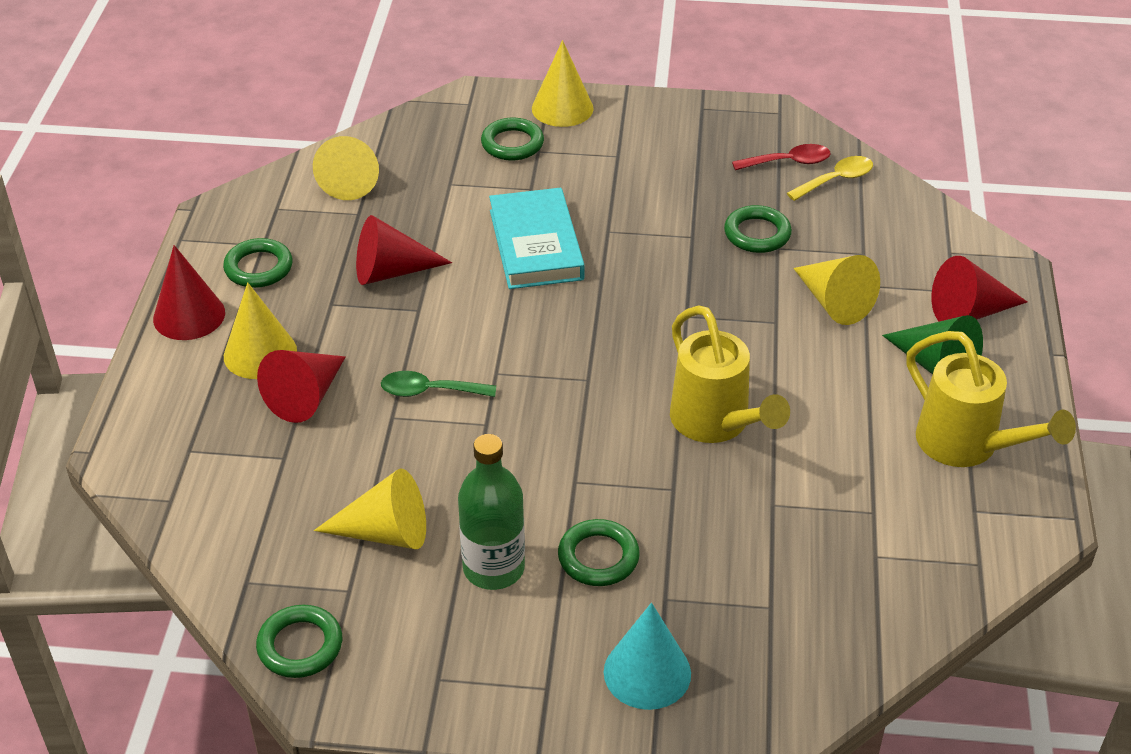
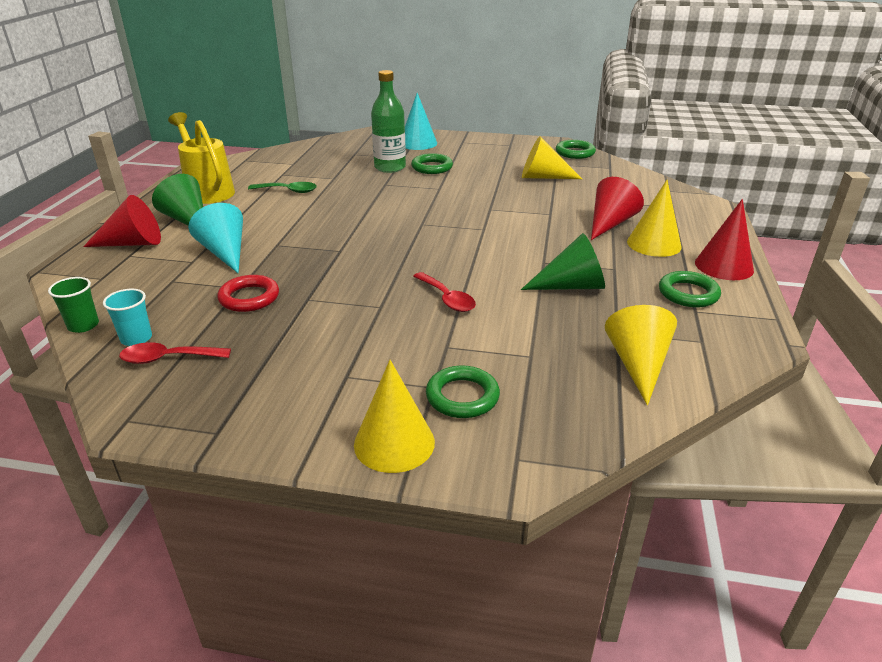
camera: 175 degrees left, 10 degrees down
red cone [356,215,452,285] -> green cone [521,233,605,290]
green spoon [381,371,496,397] -> green spoon moved to [248,182,317,193]
green bottle [458,434,525,590] -> green bottle moved to [371,70,406,173]
turquoise book [489,188,585,289] -> red spoon [413,272,476,312]
yellow watering can [670,305,790,443] -> none
green ring [724,205,792,253] -> red ring [217,275,279,312]
yellow spoon [787,156,873,201] -> turquoise cup [103,289,152,346]
yellow cone [793,255,880,325] -> turquoise cone [188,203,243,273]
none -> green cup [48,277,99,333]

